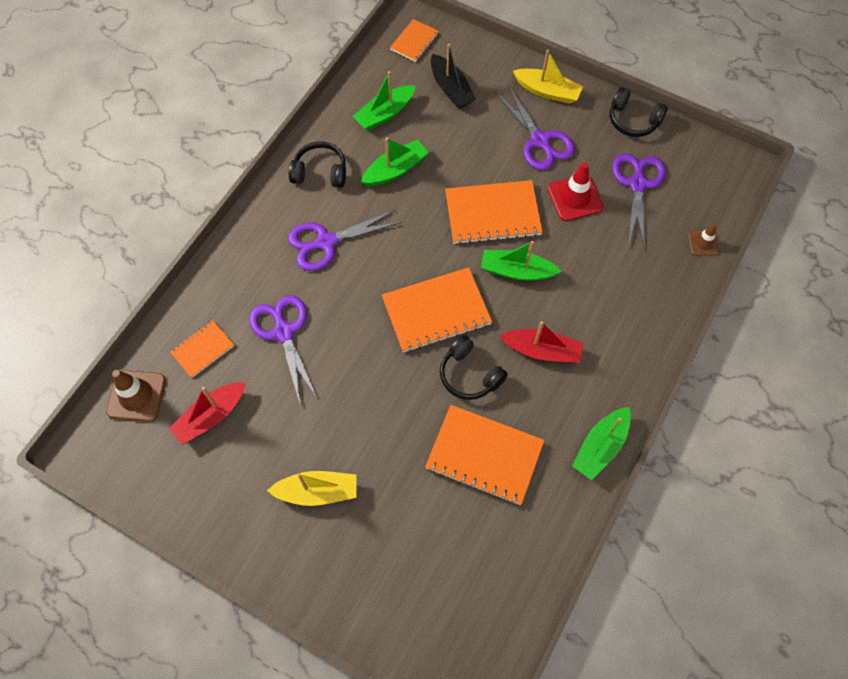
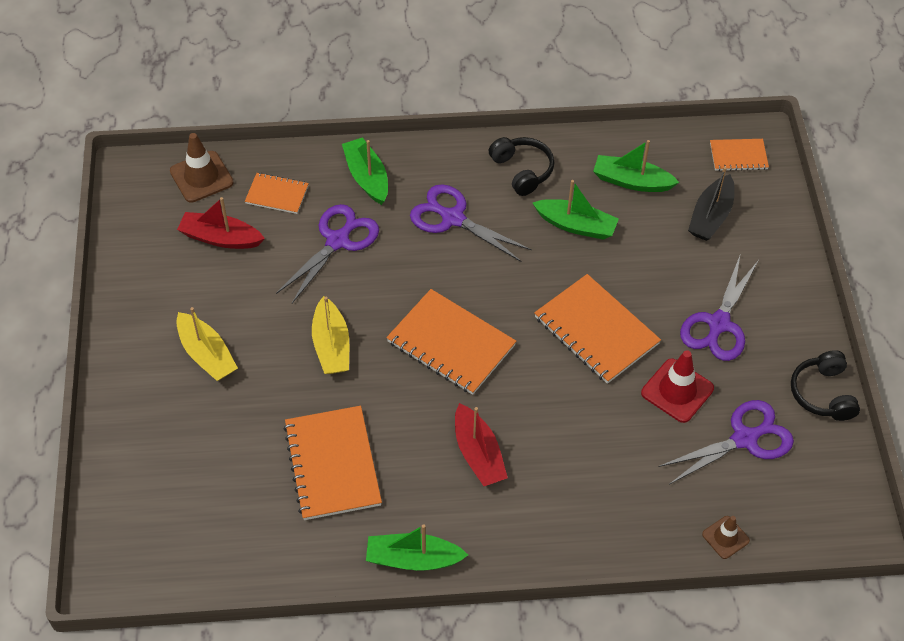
camera: 55 degrees right, 10 degrees down
black headphones [440,335,508,400] -> none
green boat [481,241,562,281] -> green boat moved to [342,137,388,205]
yellow boat [513,50,583,104] -> yellow boat moved to [312,296,349,374]

